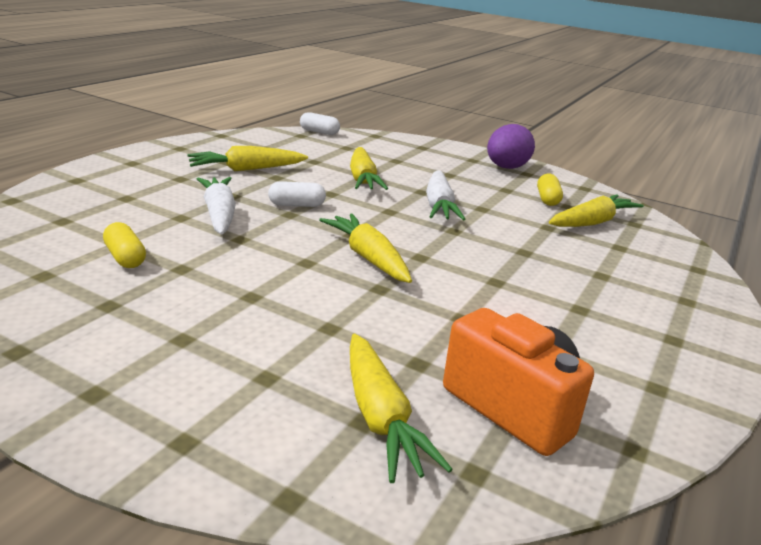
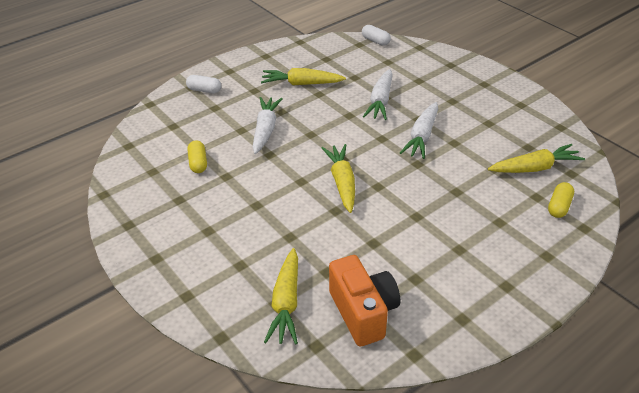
camera: 25 degrees right, 15 degrees up
white capsule [268,181,326,207] -> white capsule moved to [186,75,221,93]
yellow carrot [350,147,388,190] -> white carrot [363,69,393,120]
purple egg [487,124,535,169] -> none
yellow capsule [537,174,563,206] -> yellow capsule moved to [548,182,574,218]

